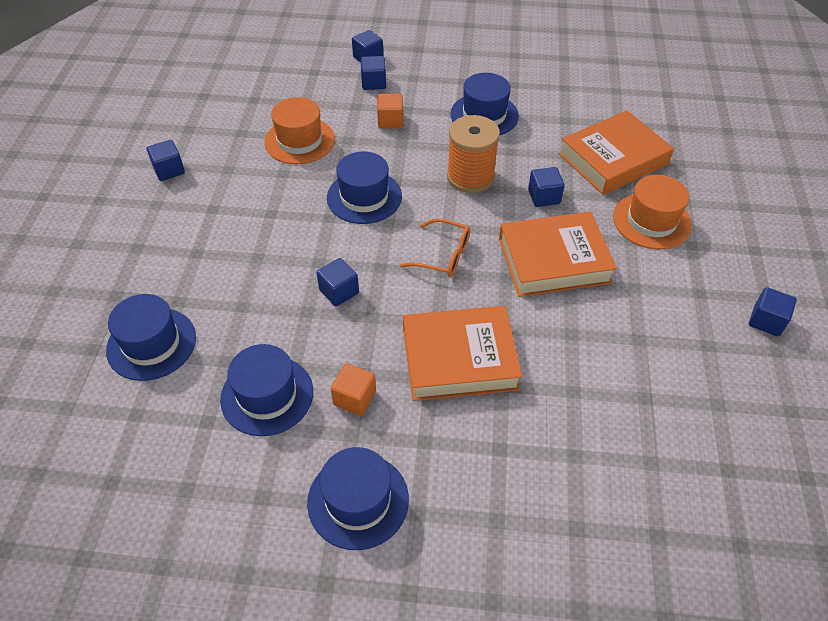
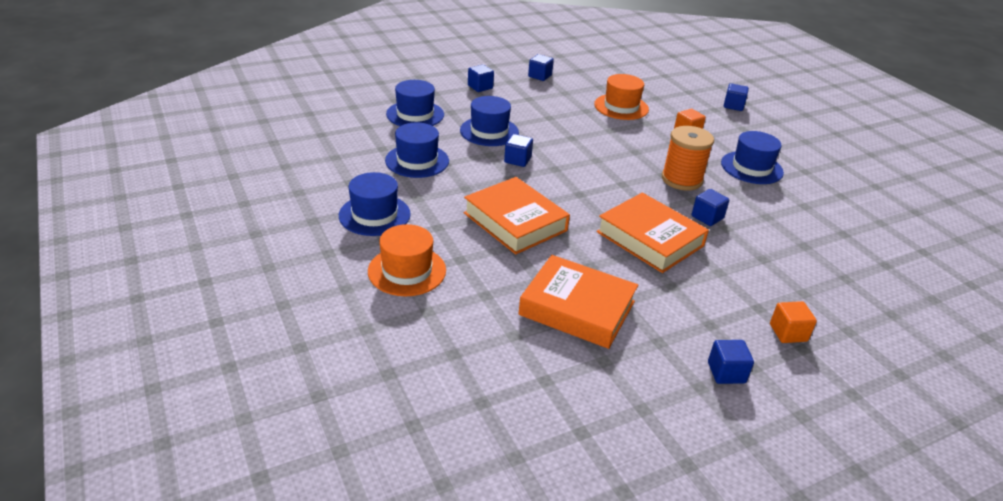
camera: 55 degrees right, 15 degrees down
blue hat [327,151,402,224] -> blue hat moved to [460,96,519,146]
orange cube [331,363,376,416] -> orange cube moved to [770,301,817,343]
blue cube [361,56,386,90] -> blue cube moved to [468,64,494,92]
orange glasses [400,218,470,277] -> none
orange book [559,110,674,195] -> orange book moved to [518,255,638,349]
orange hat [613,175,692,249] -> orange hat moved to [368,224,446,296]

